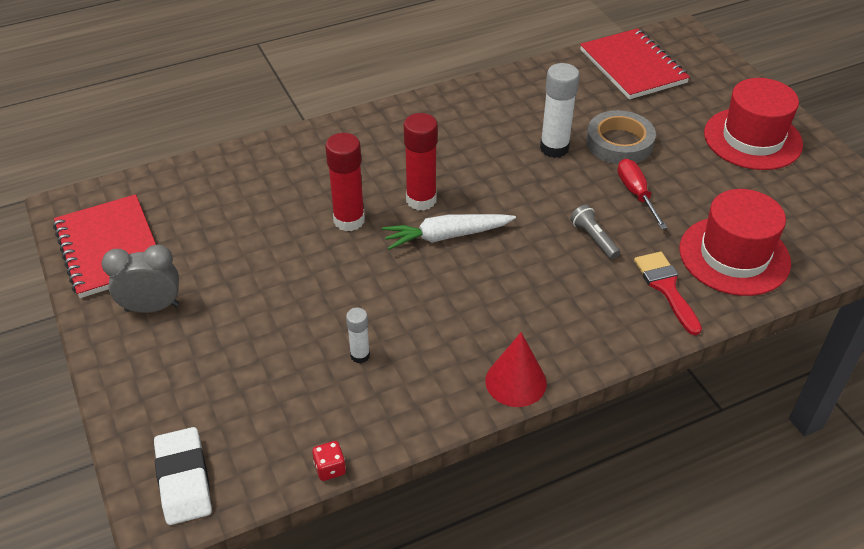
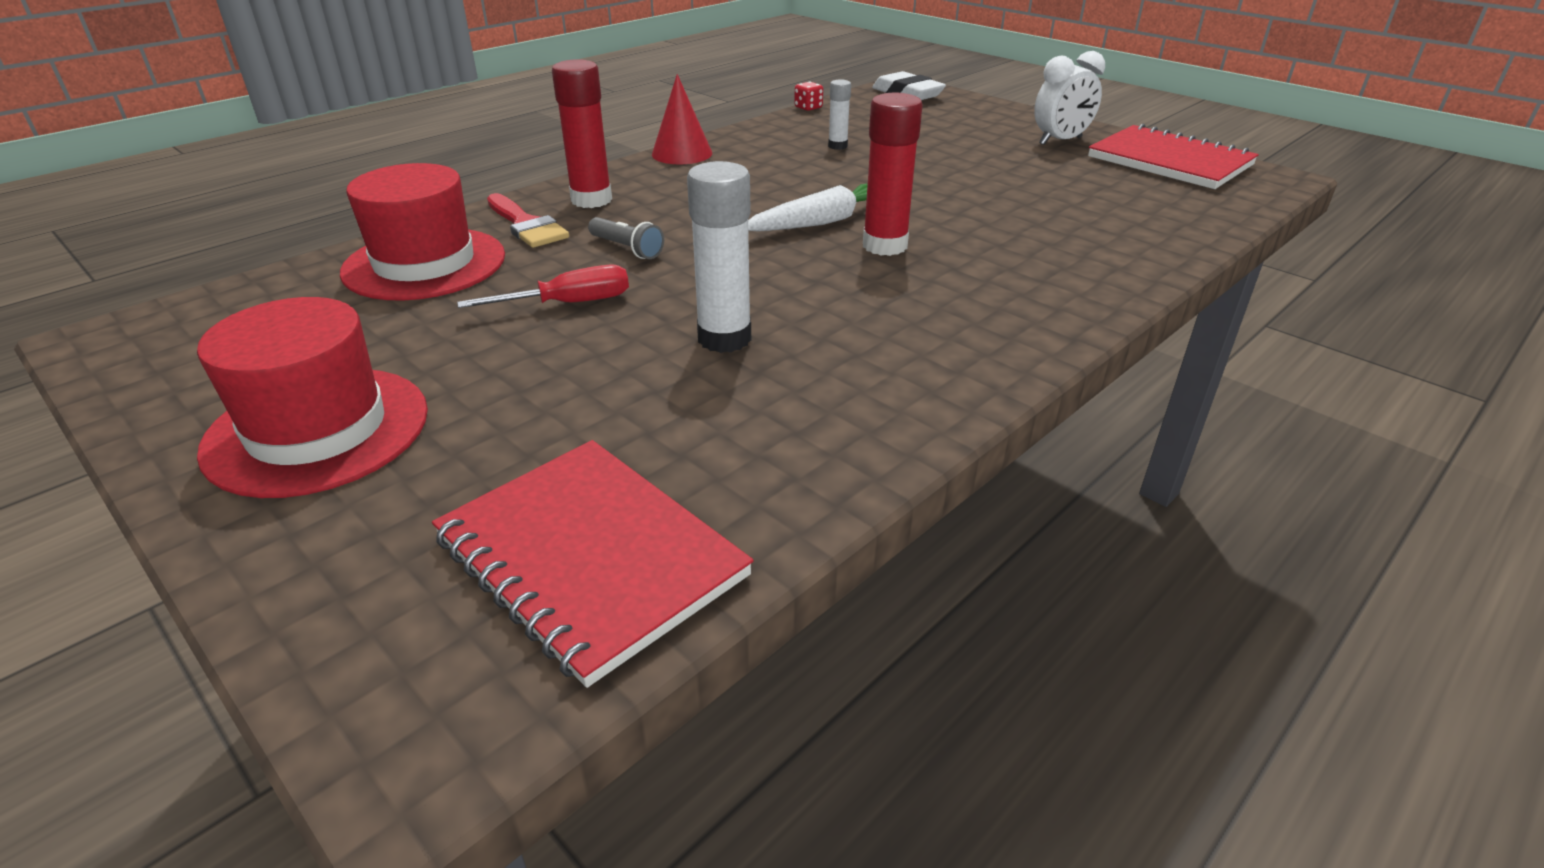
camera: 160 degrees right, 10 degrees down
grey clock [101,245,179,313] -> white clock [1034,51,1105,145]
red glue stick [325,133,365,231] -> red glue stick moved to [552,59,612,208]
grey tape [586,110,656,164] -> none
red screwdriver [617,159,668,229] -> red screwdriver turned 75 degrees counterclockwise [457,264,629,308]

